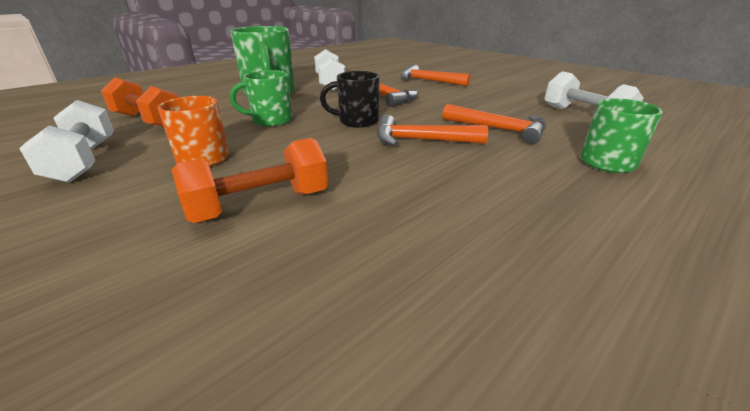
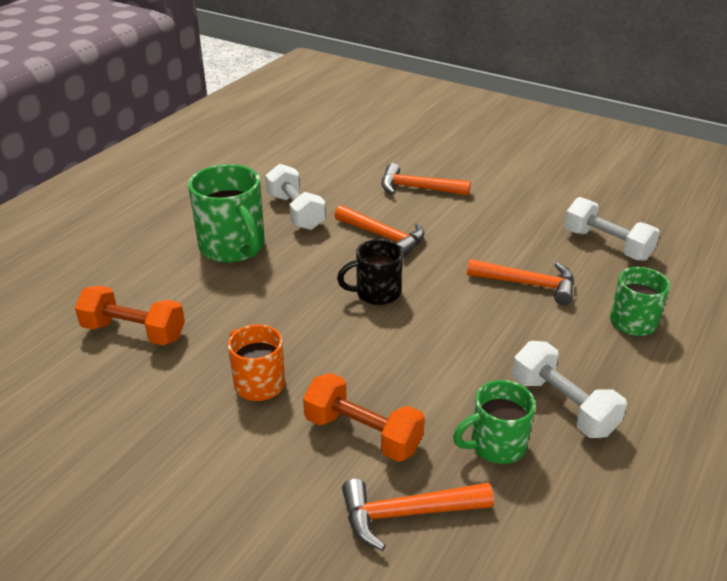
camera: 15 degrees left, 5 degrees up
white dumbbell [19,100,114,183] -> white dumbbell moved to [512,341,627,438]
orange dumbbell [172,138,328,223] -> orange dumbbell turned 75 degrees clockwise [303,373,425,462]
green mug [230,70,293,126] -> green mug moved to [453,380,535,464]
orange hammer [377,115,488,146] -> orange hammer moved to [342,479,494,551]

